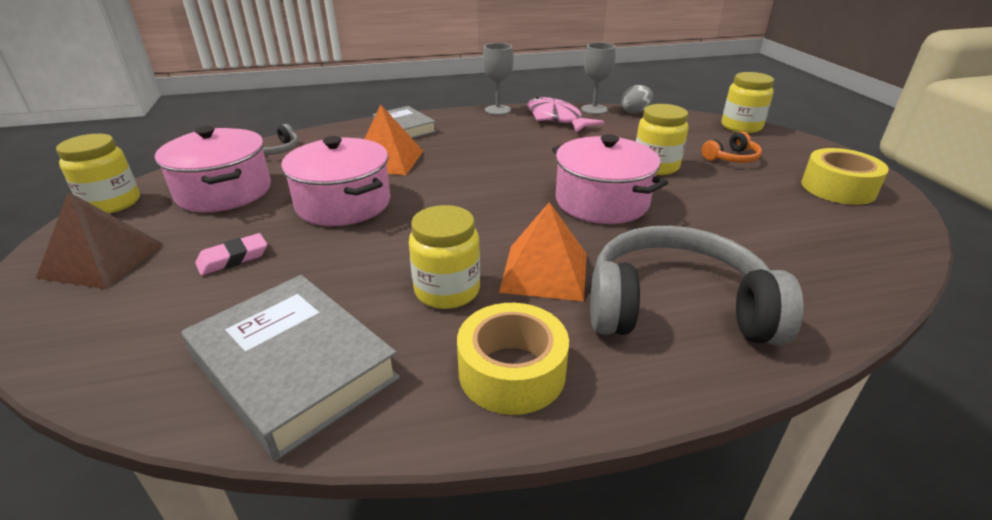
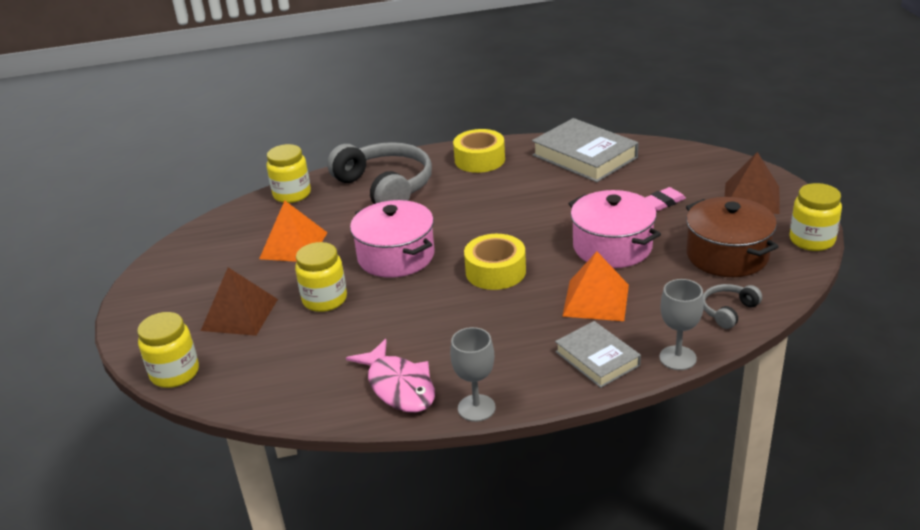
camera: 175 degrees left, 0 degrees up
pink pot [155,126,271,212] -> brown pot [686,197,779,277]
yellow jar [409,205,480,309] -> yellow jar moved to [266,144,311,203]
orange pyramid [499,202,587,302] -> orange pyramid moved to [259,201,328,262]
grey goblet [581,43,615,114] -> grey goblet moved to [659,279,704,370]
grey headphones [590,226,804,345] -> grey headphones turned 135 degrees counterclockwise [327,142,432,204]
grey egg [621,85,653,114] -> none
orange headphones [702,131,762,163] -> brown pyramid [201,267,278,336]
yellow tape [801,148,889,205] -> yellow tape moved to [464,234,526,290]

